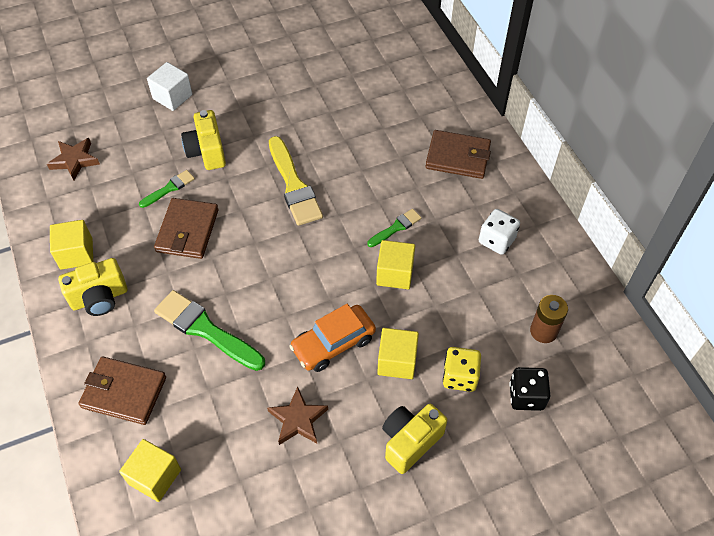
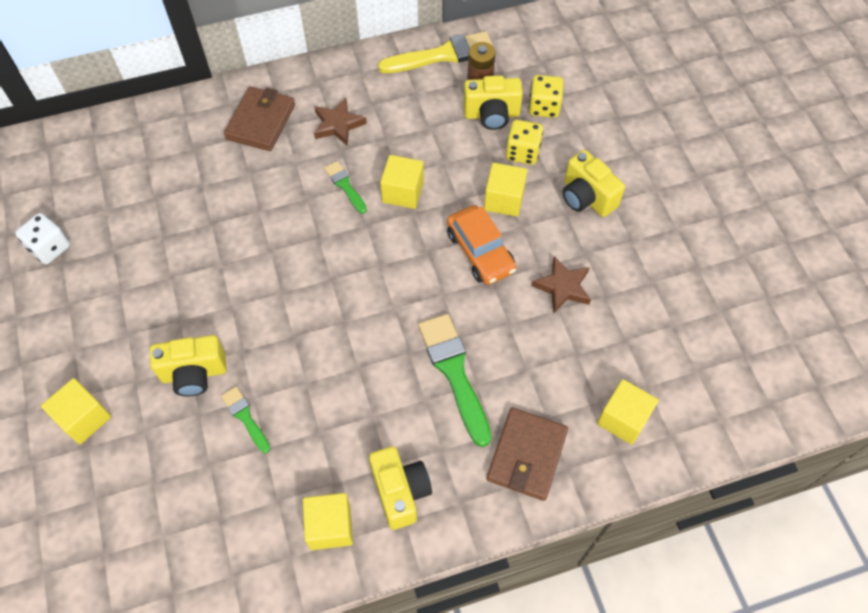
camera: 85 degrees left, 5 degrees up
brown star [47,138,100,180] -> brown star moved to [314,98,367,145]
white cube [147,62,193,111] -> yellow cube [41,378,111,444]
brown wallet [154,198,219,259] -> none
green brush [154,290,265,371] -> green brush turned 120 degrees clockwise [418,314,491,447]
yellow brush [269,136,323,226] -> yellow brush moved to [378,31,493,73]
white dice [479,209,520,255] -> white dice moved to [15,213,70,264]
black dice [509,367,550,411] -> yellow dice [529,75,564,118]
none -> yellow camera [463,76,523,130]

